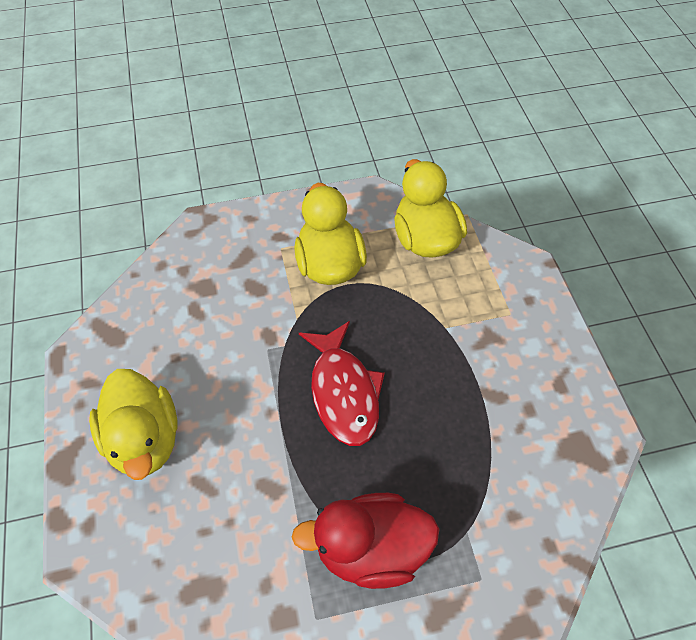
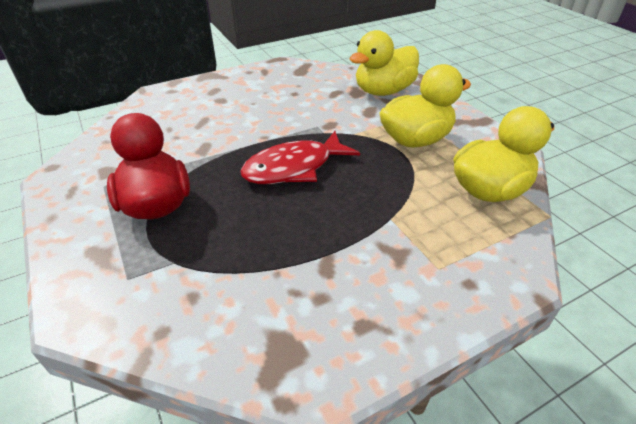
camera: 75 degrees right, 15 degrees down
yellow duck [89,369,178,480] -> yellow duck moved to [350,30,419,96]

